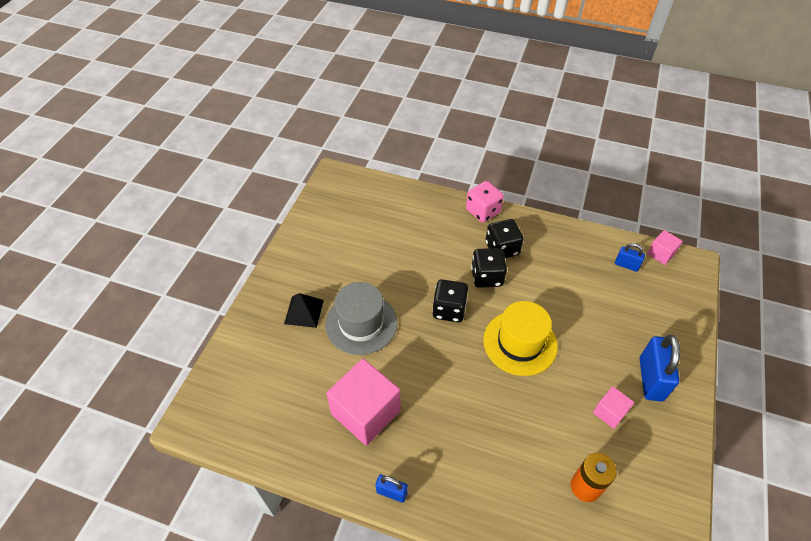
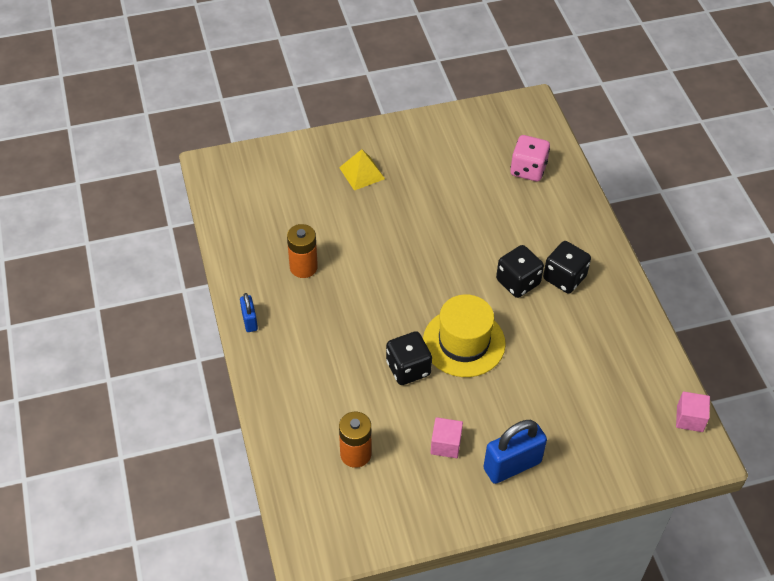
camera: 55 degrees right, 0 degrees up
black pyramid [284,293,324,328] -> yellow pyramid [339,149,385,191]
grey hat [325,282,397,355] -> none
pink cube [326,359,401,446] -> orange battery [287,224,318,278]
black dice [432,279,468,322] -> black dice moved to [386,331,432,385]
pink dice [466,181,504,222] -> pink dice moved to [510,135,550,182]
blue padlock [615,243,645,272] -> none

